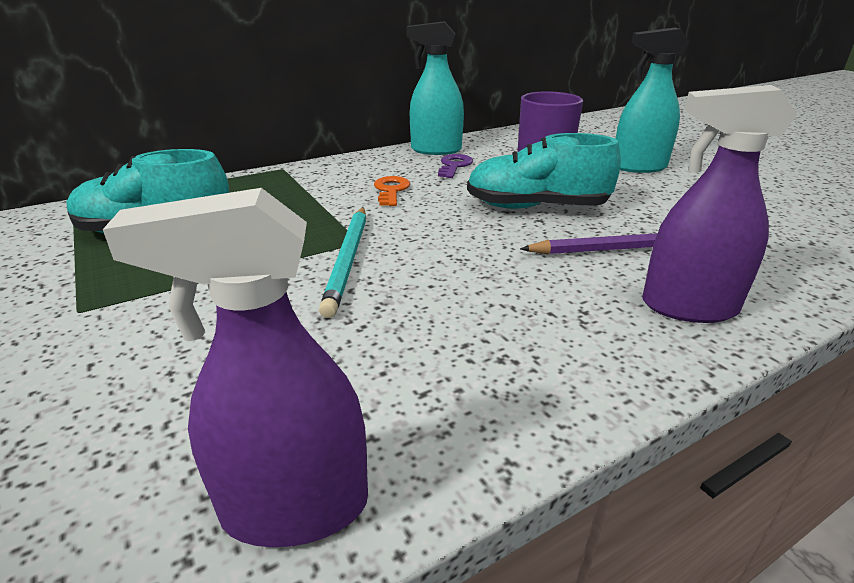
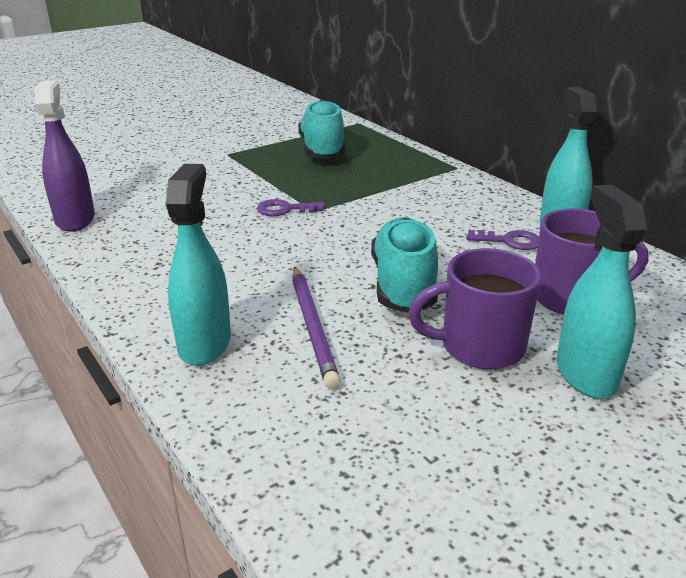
camera: 85 degrees right, 0 degrees up
turquoise pencil [319,207,366,318] -> purple key [257,199,325,216]
orange key [374,176,410,206] -> none
purple spray bottle [643,85,797,323] -> turquoise spray bottle [166,164,231,365]
none -> purple mug [408,248,541,369]

